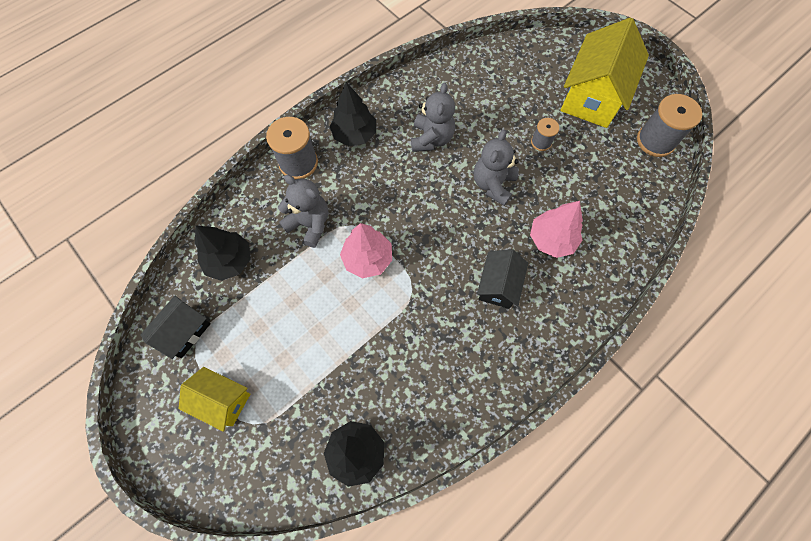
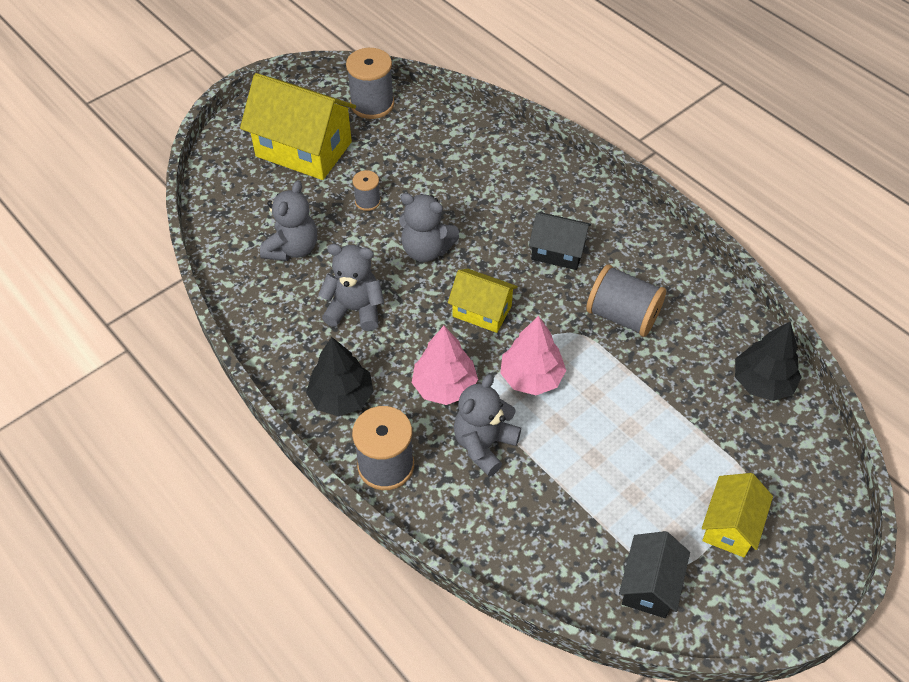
camera: 90 degrees left, 15 degrees down
black house [140,296,211,359] -> black house turned 75 degrees clockwise [619,531,690,618]
black tree [195,226,251,281] -> none
pink tree [530,201,583,258] -> pink tree moved to [412,326,478,405]
none -> grey teddy bear [260,181,317,261]
none -> yellow house [448,269,518,333]
none -> grey spool [586,265,666,337]

